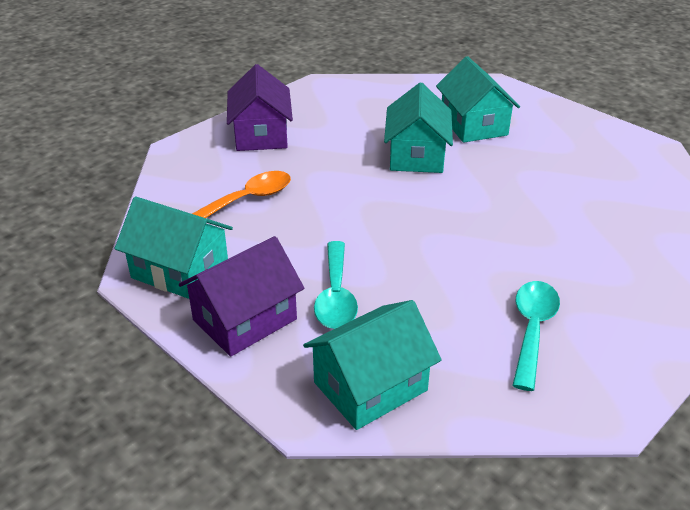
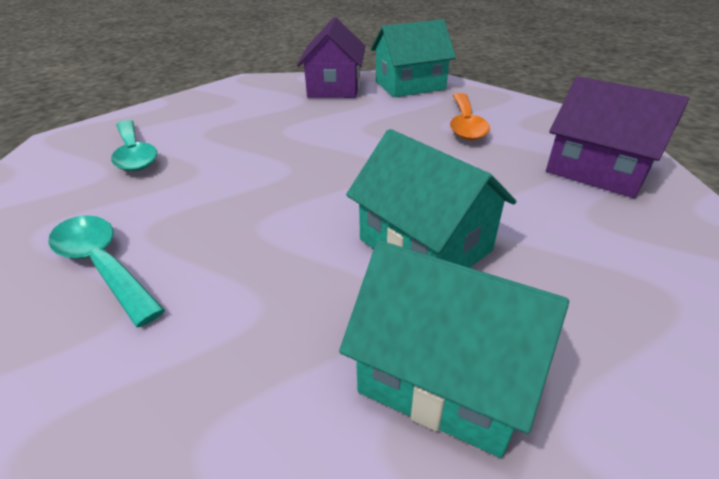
camera: 135 degrees right, 0 degrees up
turquoise house [303,300,442,430] -> none
turquoise spoon [314,241,358,329] -> turquoise spoon moved to [48,215,165,327]

